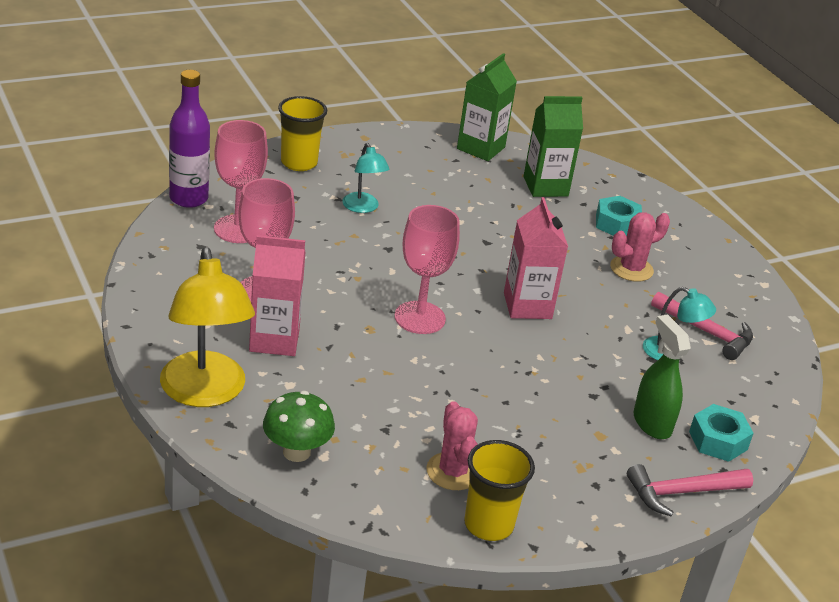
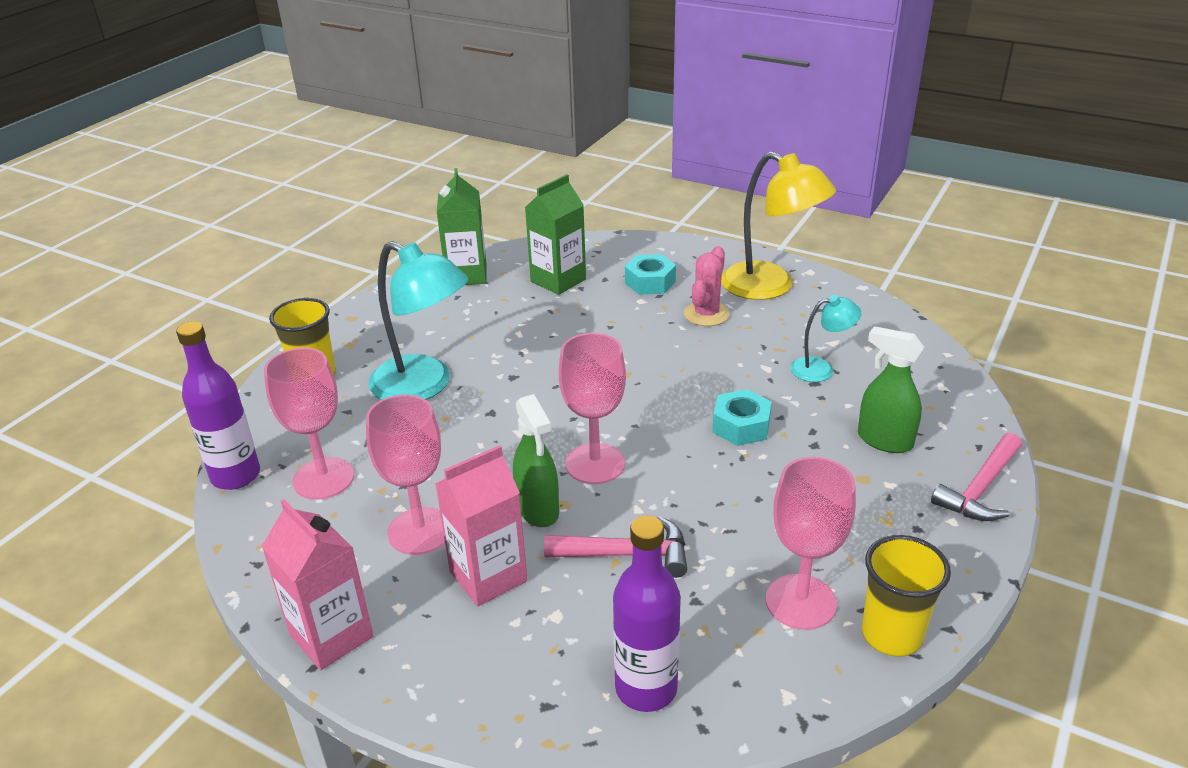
camera: 30 degrees left, 0 degrees up
yellow lamp [160,247,255,407] -> yellow lamp moved to [721,152,836,300]
green mushroom [263,391,335,462] -> purple bottle [613,516,681,712]
turquoise lamp [342,143,390,213] -> turquoise lamp [369,241,468,400], size x1.92
pink cactus [426,401,478,490] -> pink goblet [766,457,856,630]
pink carton [504,197,568,319] -> pink carton moved to [261,499,374,670]
pink hammer [651,291,753,360] -> pink hammer moved to [544,516,687,578]
turquoise nut [689,404,754,462] -> turquoise nut moved to [712,389,772,446]
none -> green spray bottle [513,394,559,527]

